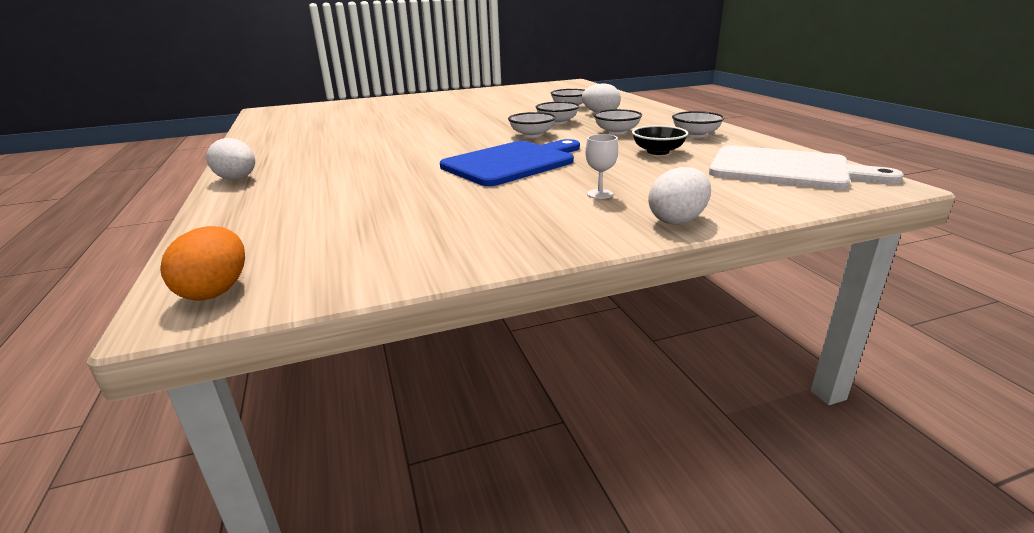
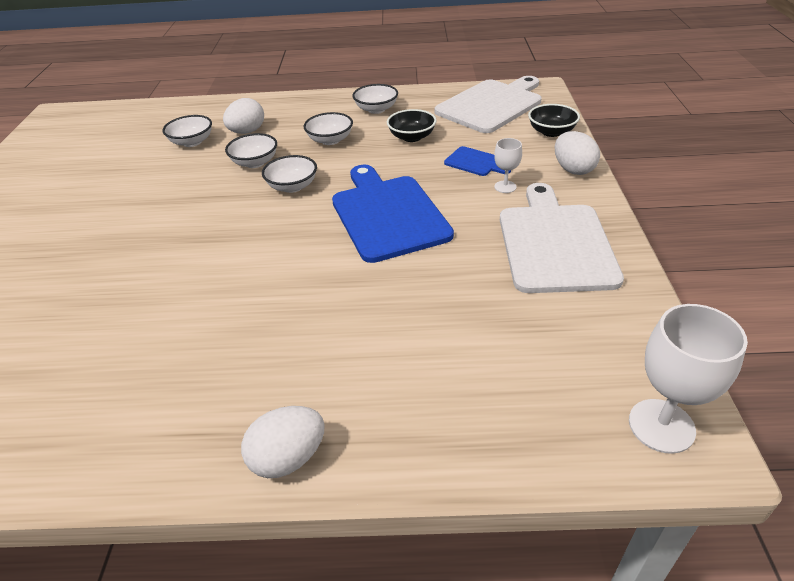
camera: 70 degrees left, 15 degrees up
orange egg [160,226,245,301] -> white goblet [629,304,748,454]
none -> blue cutting board [444,146,511,176]
none -> white cutting board [500,183,624,293]
none -> black bowl [528,104,580,137]

